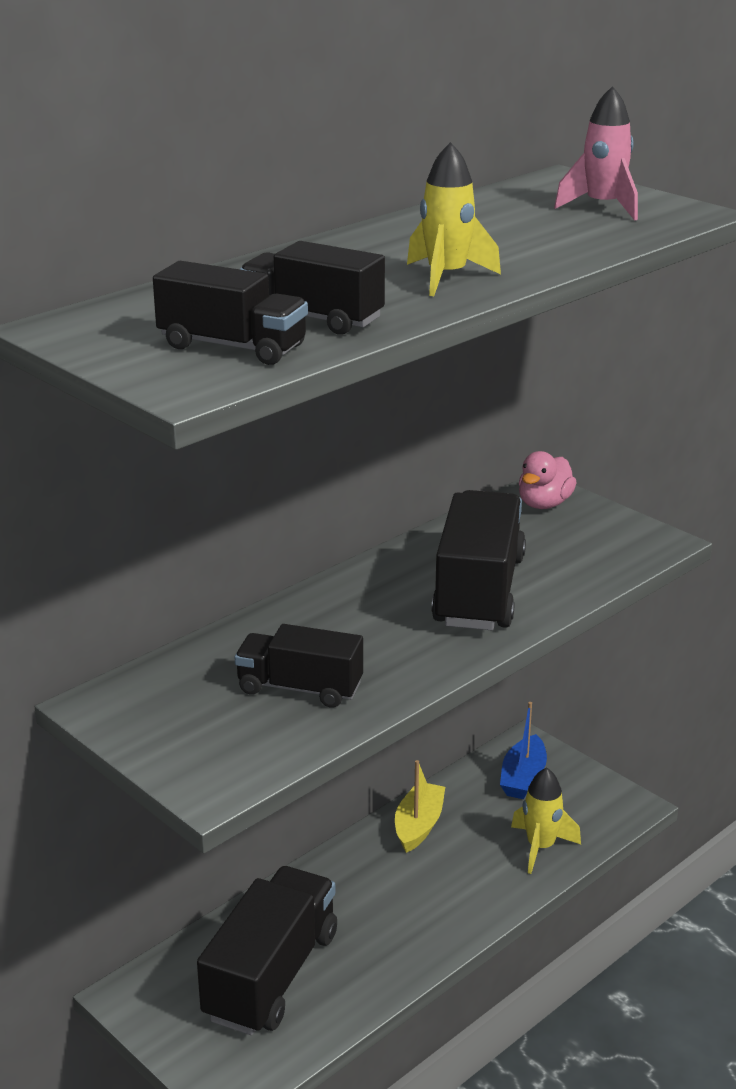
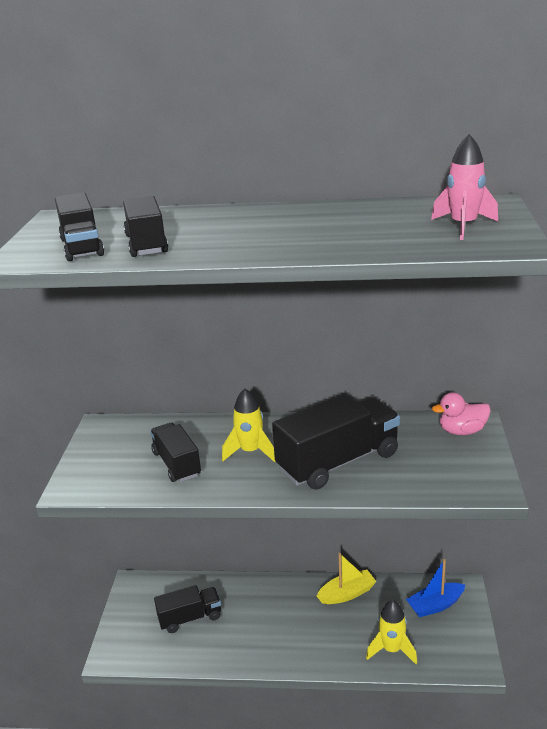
camera: 50 degrees right, 0 degrees up
black truck [197,866,337,1035] -> black truck [154,585,221,633], size x0.60
yellow rocket [407,142,501,296] -> yellow rocket moved to [222,389,276,462]

